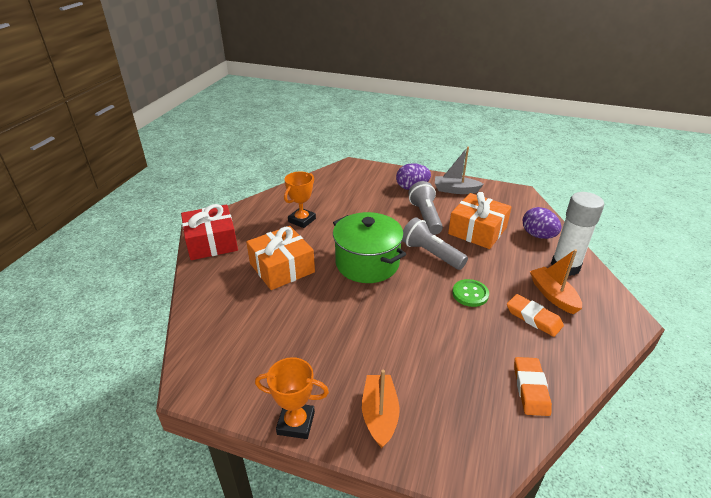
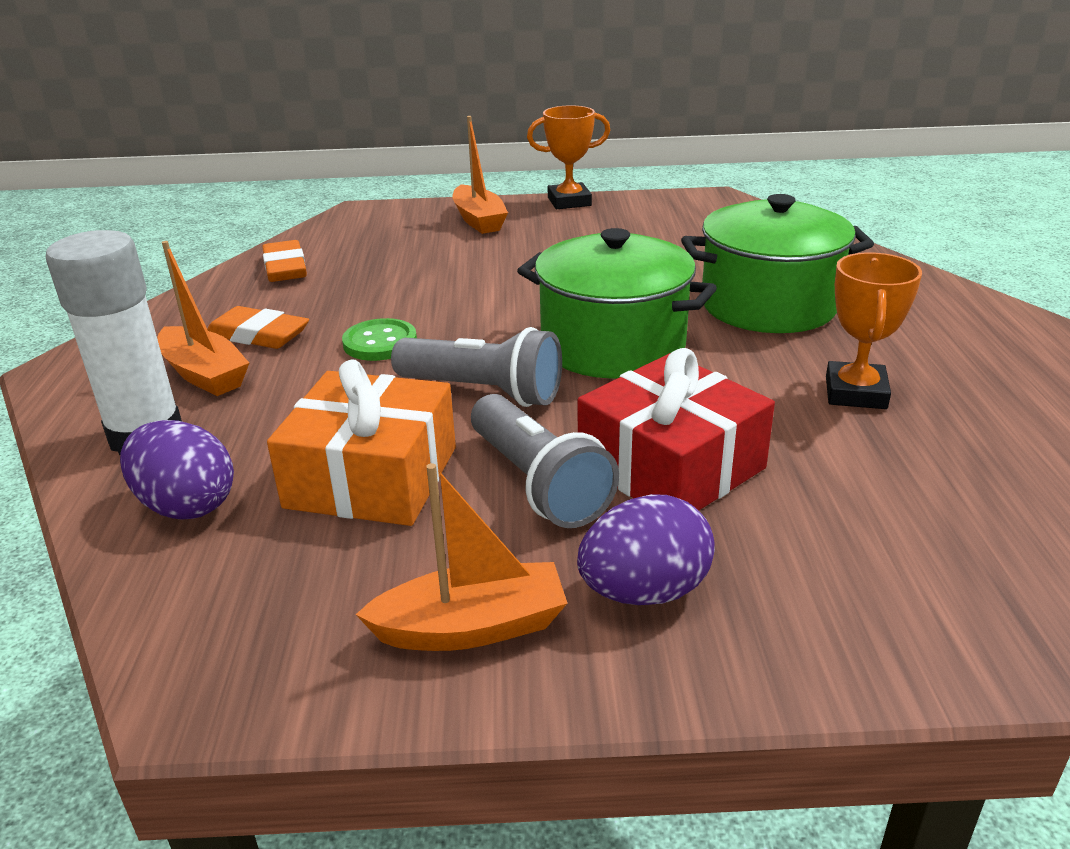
camera: 160 degrees right, 5 degrees down
red gift [181,204,238,260] -> red gift moved to [578,348,775,511]
orange gift [246,226,315,290] -> green pot [681,194,874,333]
grey boat [435,147,484,194] -> orange boat [355,463,567,651]

